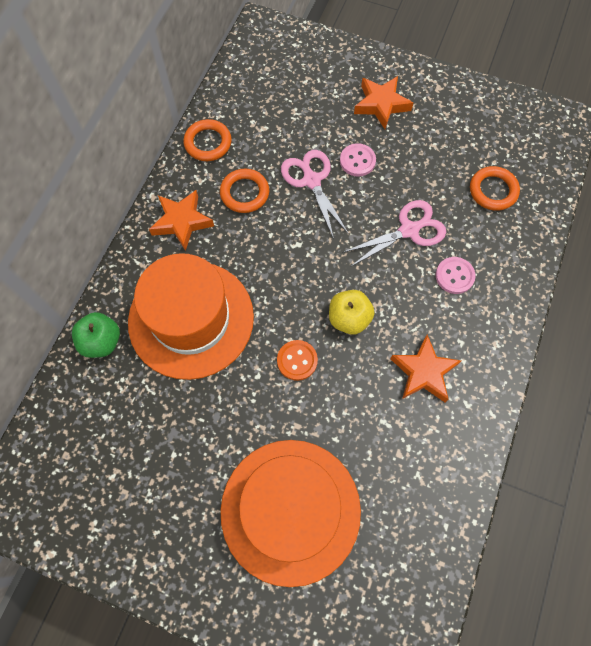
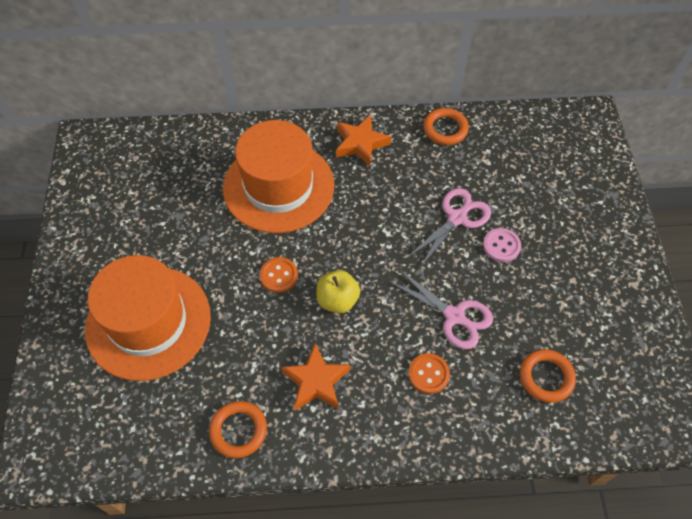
camera: 65 degrees right, 10 degrees down
green apple [72,312,120,358] -> none
orange ring [220,168,269,213] -> orange ring moved to [209,401,267,458]
orange star [354,76,413,129] -> none
pink button [436,257,476,294] -> orange button [409,353,450,394]

